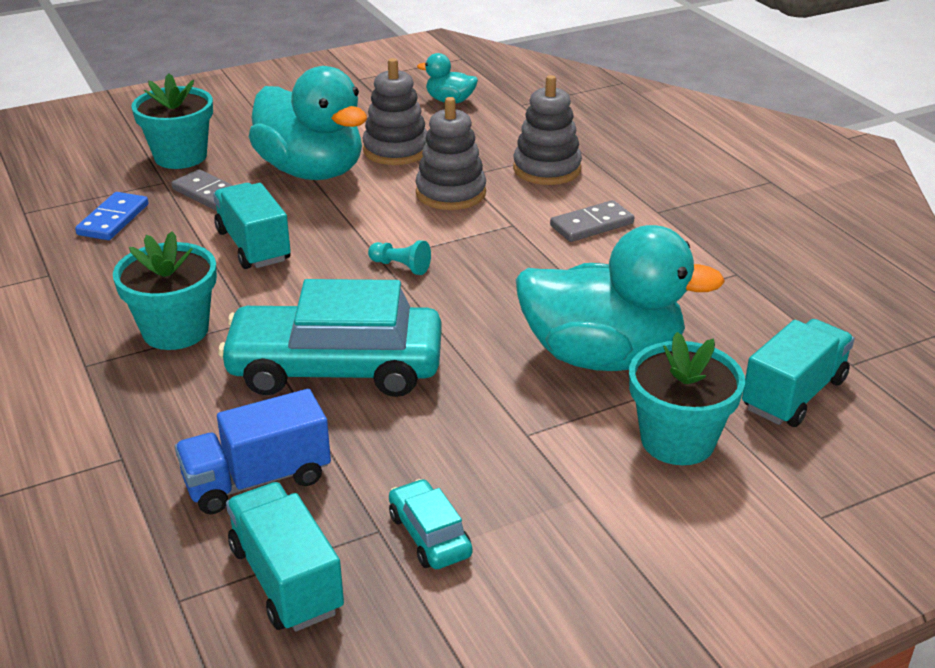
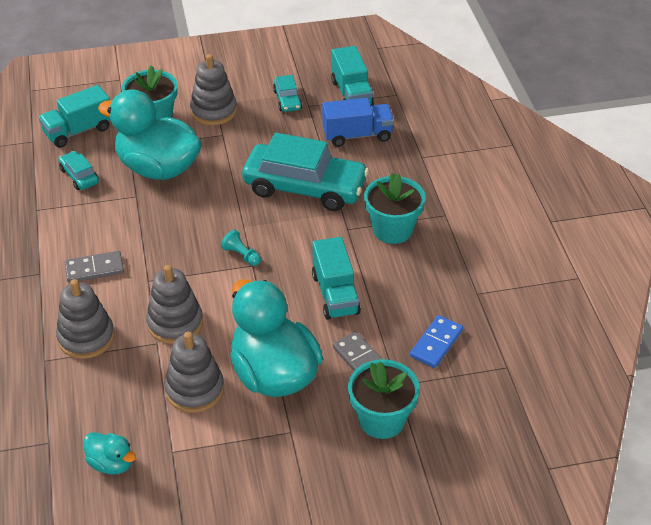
camera: 165 degrees left, 10 degrees up
none -> turquoise car [58,151,99,190]
none -> grey stacking toy [190,54,237,125]

